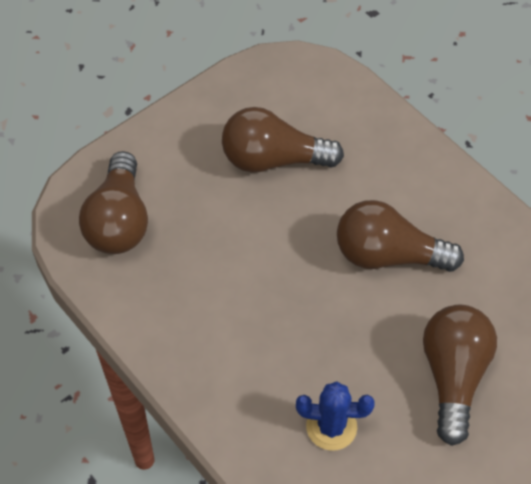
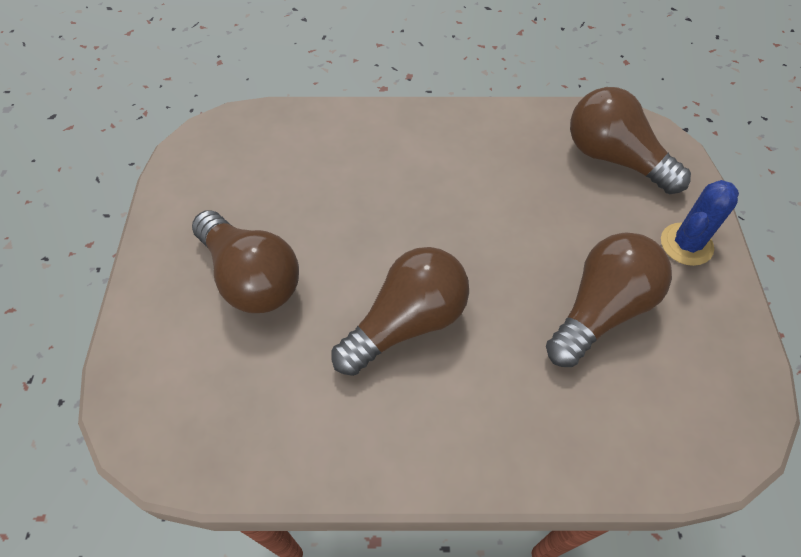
camera: 130 degrees right, 0 degrees up
blue cactus [296,382,375,451] -> blue cactus moved to [661,180,739,266]

